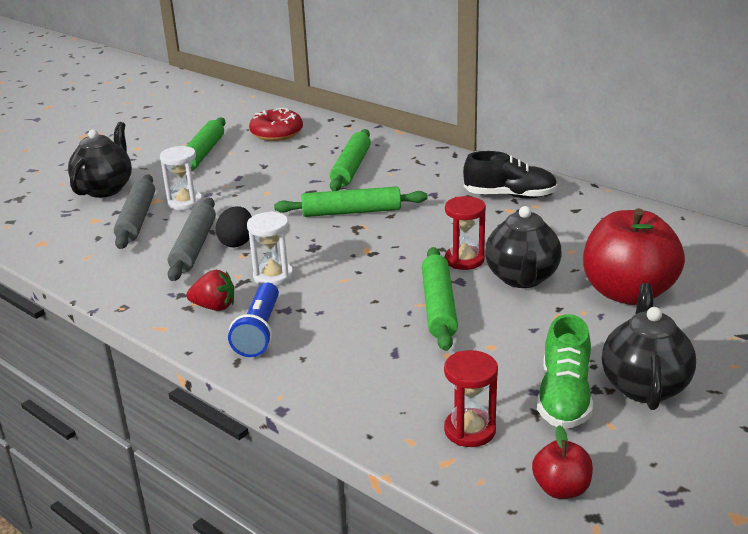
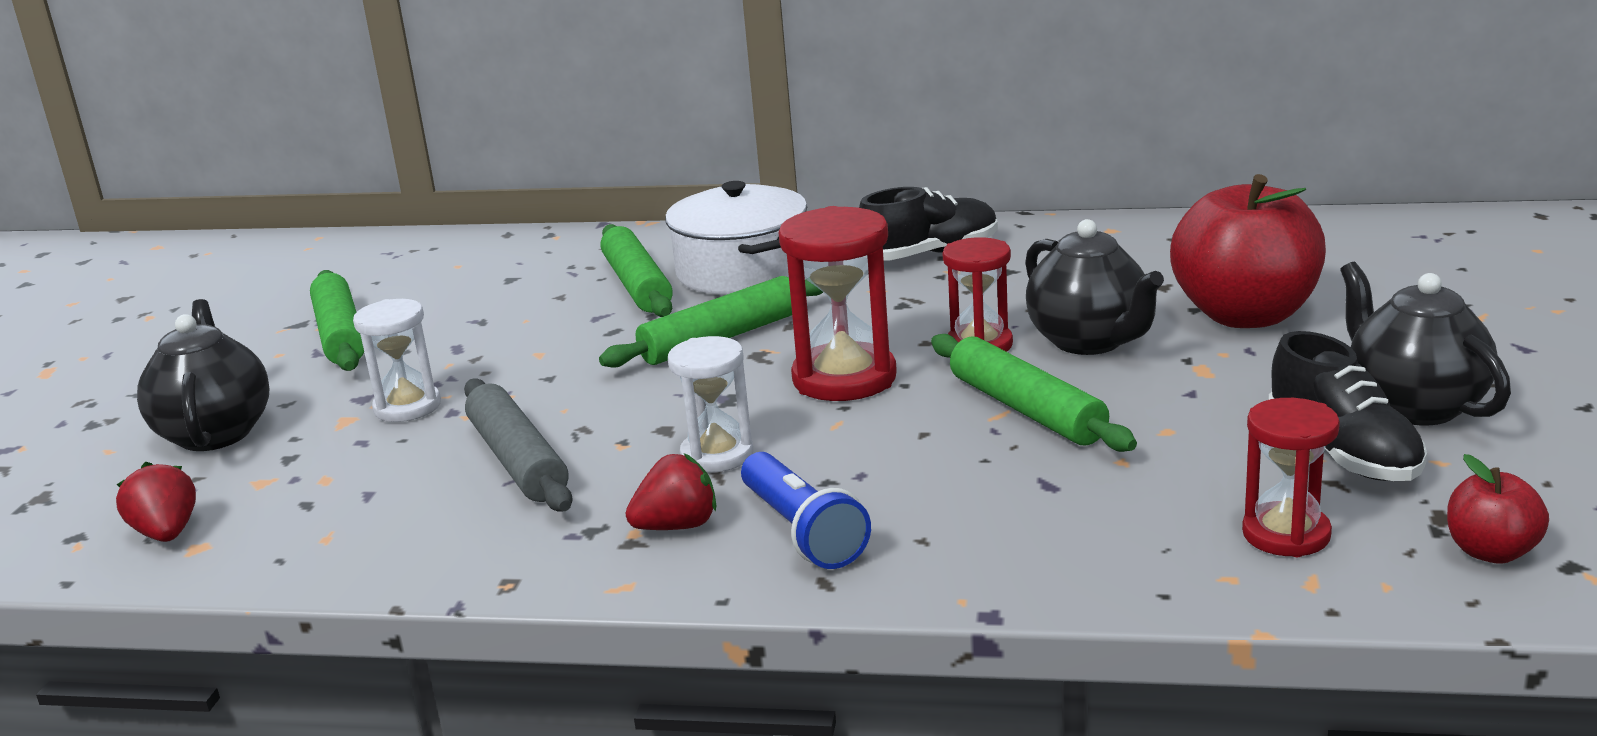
camera: 30 degrees left, 5 degrees down
grey rolling pin [114,174,155,249] -> none
black egg [216,206,252,248] -> none
red donut [249,108,303,141] -> none
green shoe [537,314,593,429] -> black shoe [1268,331,1427,481]
none -> red strawberry [116,462,196,542]
none -> white pot [665,181,807,295]
none -> red hourglass [778,206,897,401]

